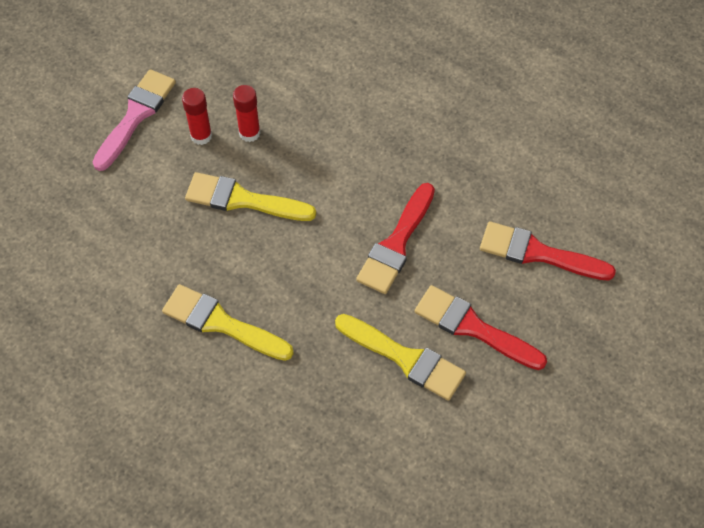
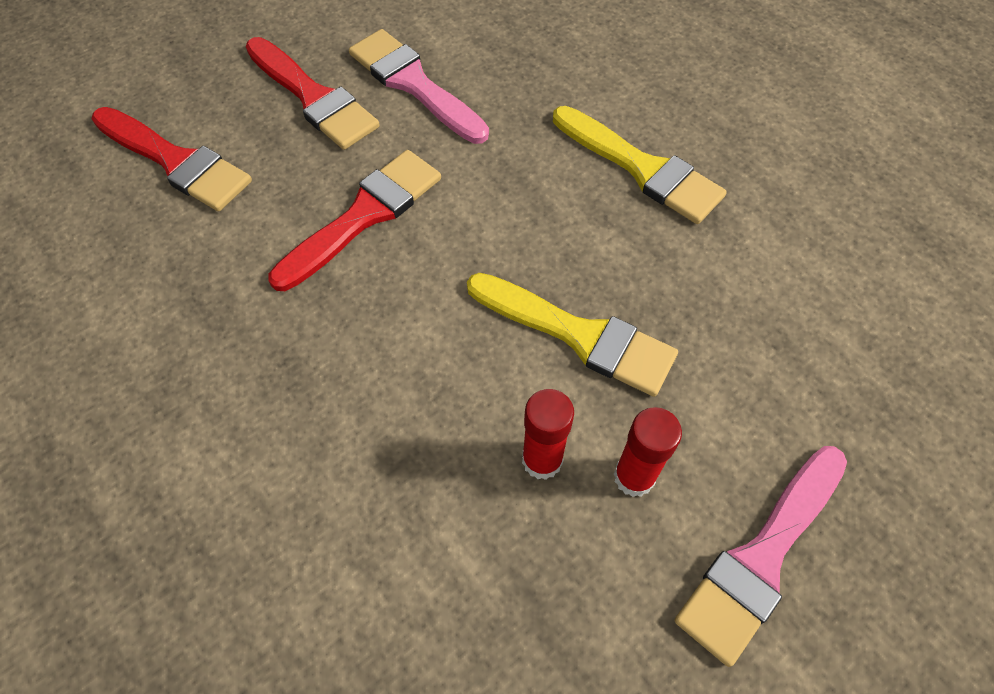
camera: 165 degrees left, 0 degrees up
yellow brush [335,314,466,401] -> pink brush [349,29,489,144]

